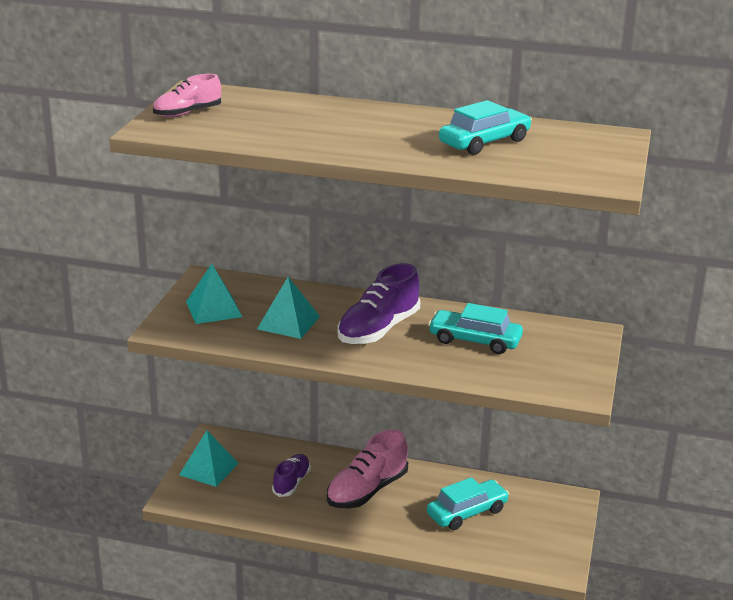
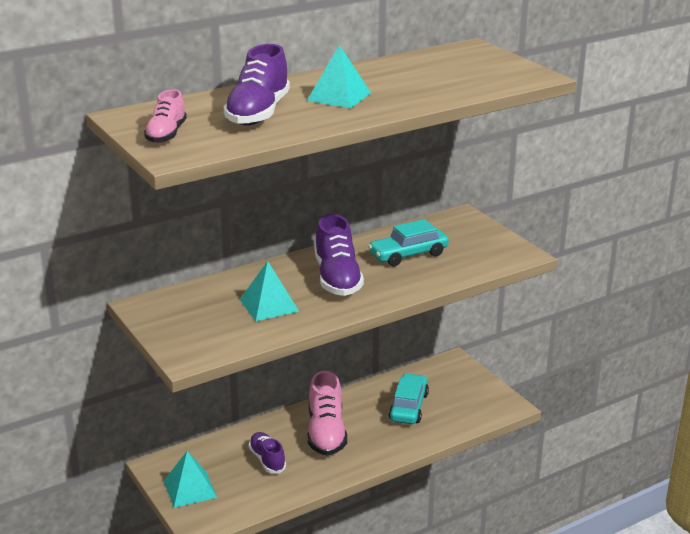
camera: 45 degrees left, 0 degrees up
turquoise pyramid [186,264,242,324] -> turquoise pyramid moved to [307,45,371,108]
turquoise car [439,100,532,155] -> none
none -> purple shoe [224,44,290,126]

